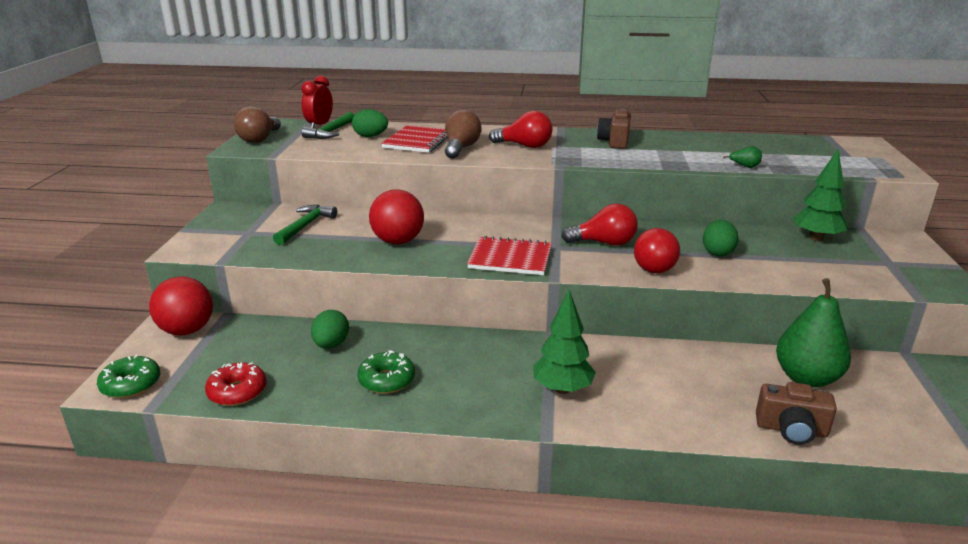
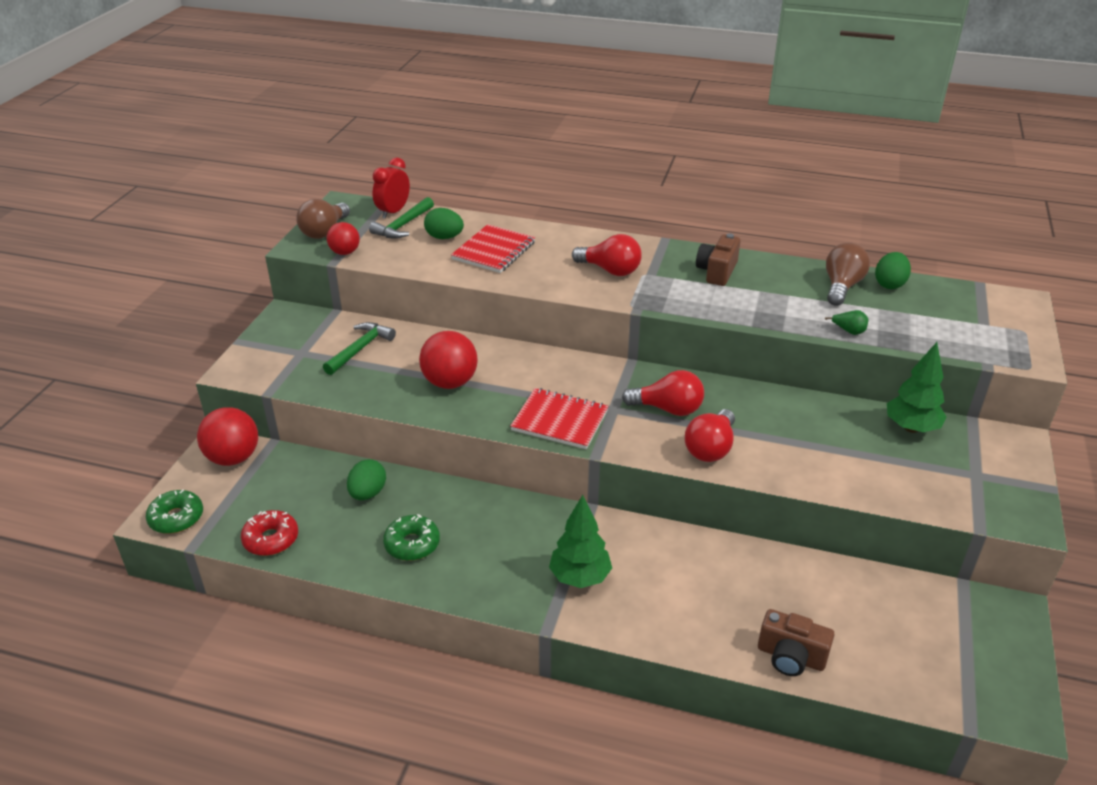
camera: 10 degrees right, 10 degrees up
brown light bulb [445,110,482,159] -> brown light bulb moved to [826,242,870,306]
green egg [703,220,738,256] -> green egg moved to [875,252,911,289]
green pear [776,278,851,388] -> none
none -> red ball [327,222,360,255]

